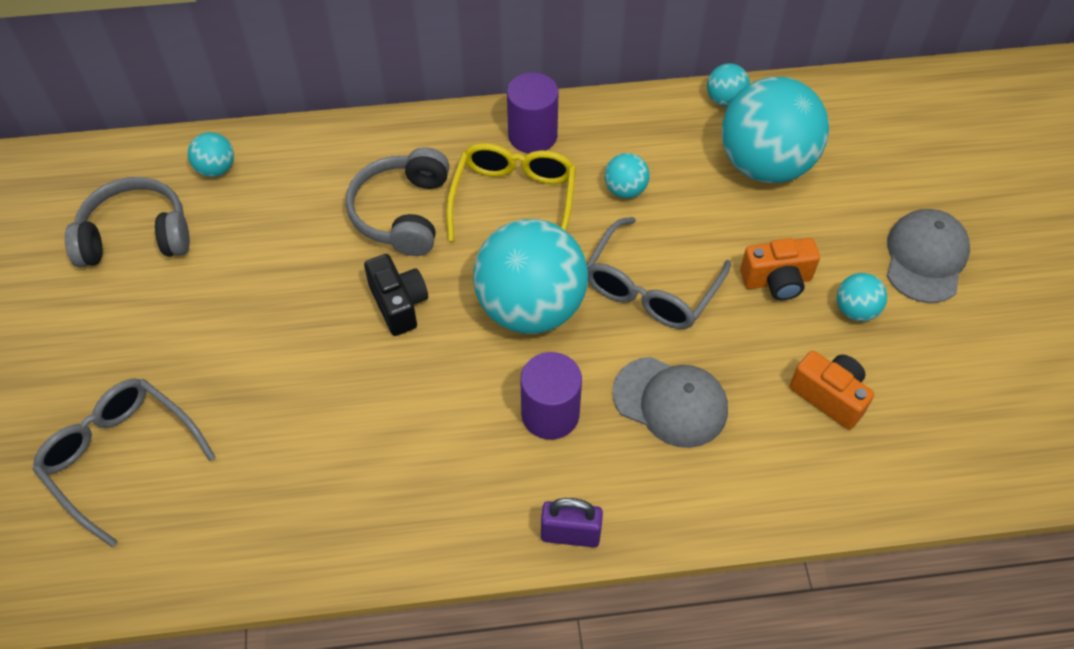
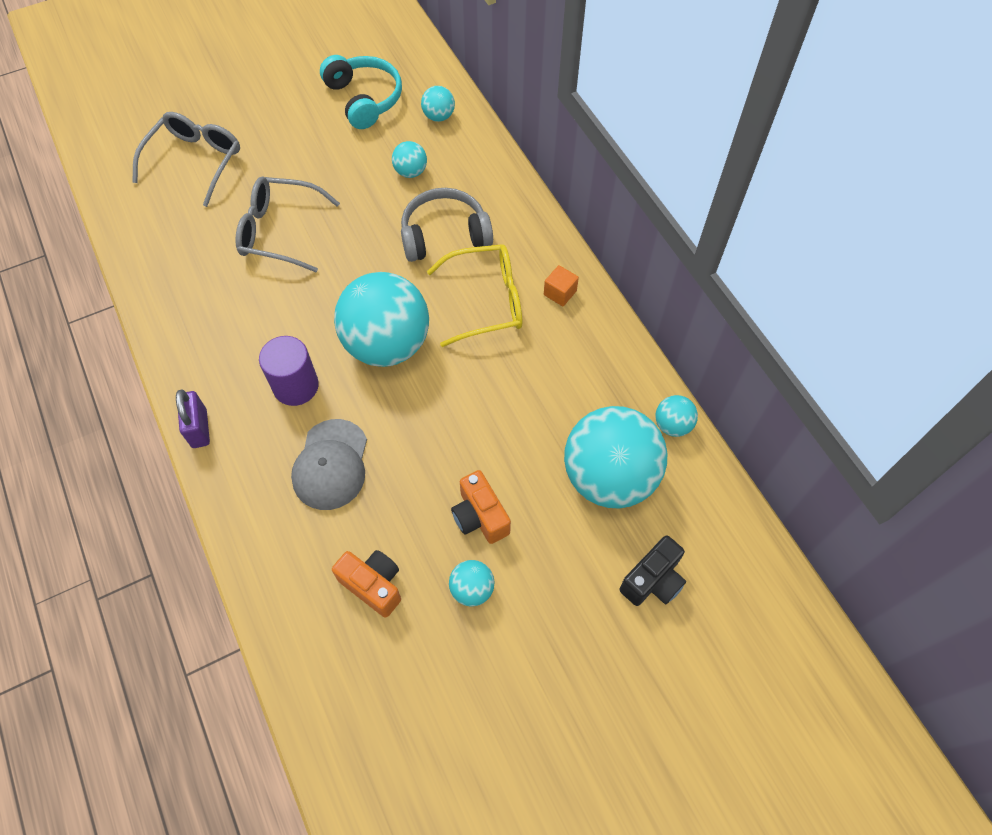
camera: 70 degrees right, 5 degrees up
grey headphones [65,177,190,267] -> turquoise headphones [320,55,402,129]
black camera [364,254,428,336] -> black camera moved to [619,535,686,606]
purple cylinder [507,73,559,153] -> orange cube [544,265,579,306]
grey glasses [587,217,731,329] -> grey glasses moved to [235,177,340,272]
turquoise ball [604,153,650,198] -> turquoise ball moved to [392,141,427,178]
orange camera [789,351,874,430] -> orange camera turned 75 degrees counterclockwise [332,550,401,617]
grey cap [887,209,970,303] -> none

